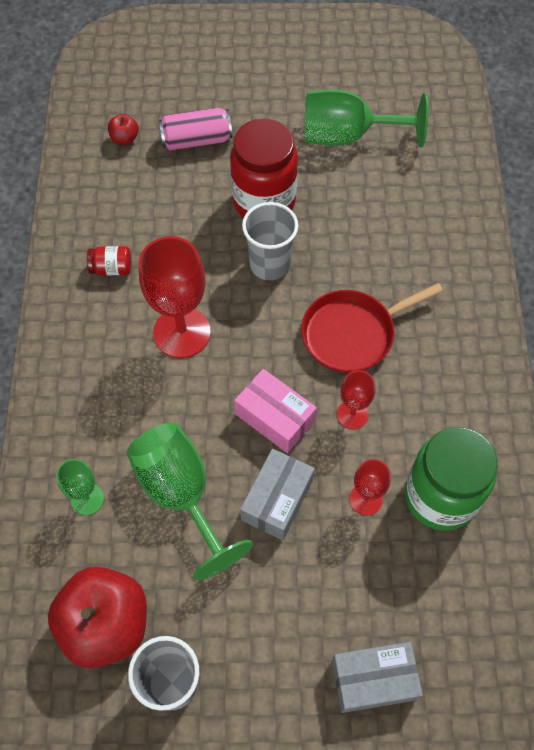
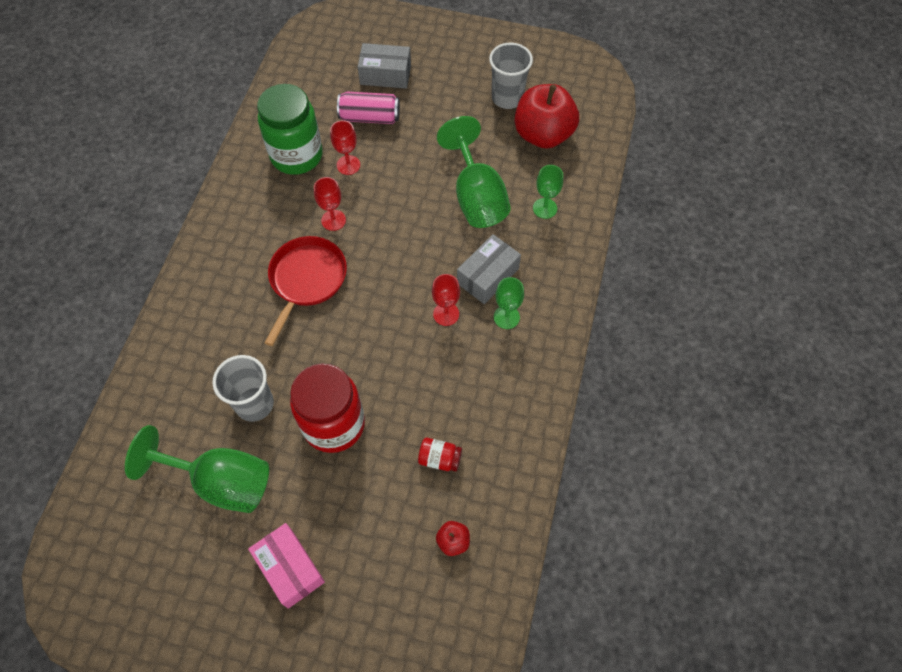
camera: 165 degrees left, 0 degrees up
red jar [87,246,131,275] -> red jar moved to [418,438,462,472]
red goblet [139,236,211,358] -> red goblet [432,274,460,326], size x0.53
pink can [159,108,232,150] -> pink can moved to [337,92,400,124]
pink box [234,369,317,453] -> pink box moved to [248,523,325,609]
grey box [240,449,315,540] -> grey box moved to [457,234,521,304]
grey cup [242,202,298,280] -> grey cup moved to [212,355,274,422]
red pan [301,283,443,373] -> red pan turned 60 degrees counterclockwise [264,236,347,346]
none -> green goblet [494,277,524,329]

